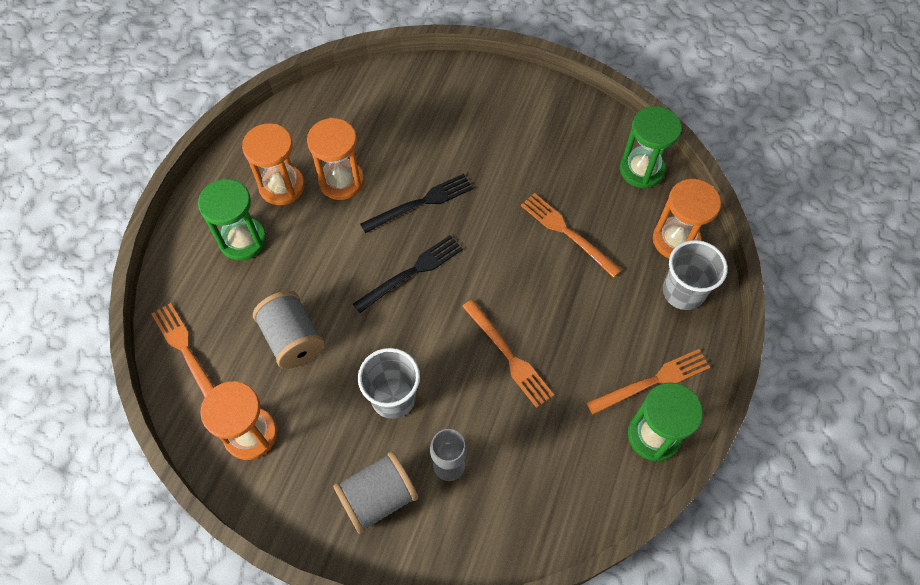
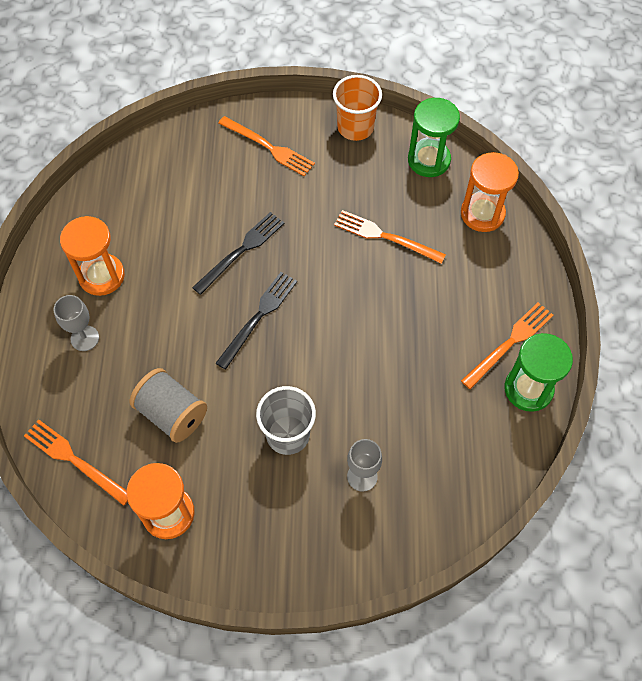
camera: 20 degrees left, 0 degrees up
green hourglass [198,179,267,260] -> grey goblet [53,295,99,351]
orange hourglass [307,118,364,200] -> none
grey spool [333,451,418,534] -> none
orange fork [462,299,554,408] -> orange fork moved to [218,116,315,176]
grey cup [663,240,728,310] -> none
none -> orange cup [333,75,382,141]

